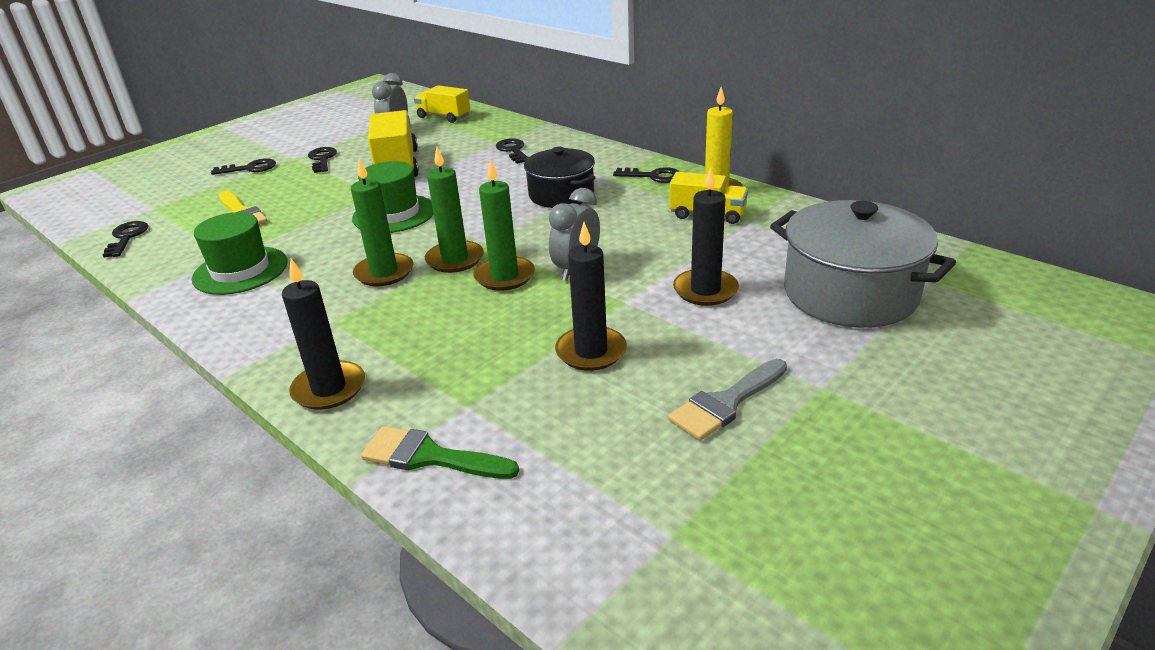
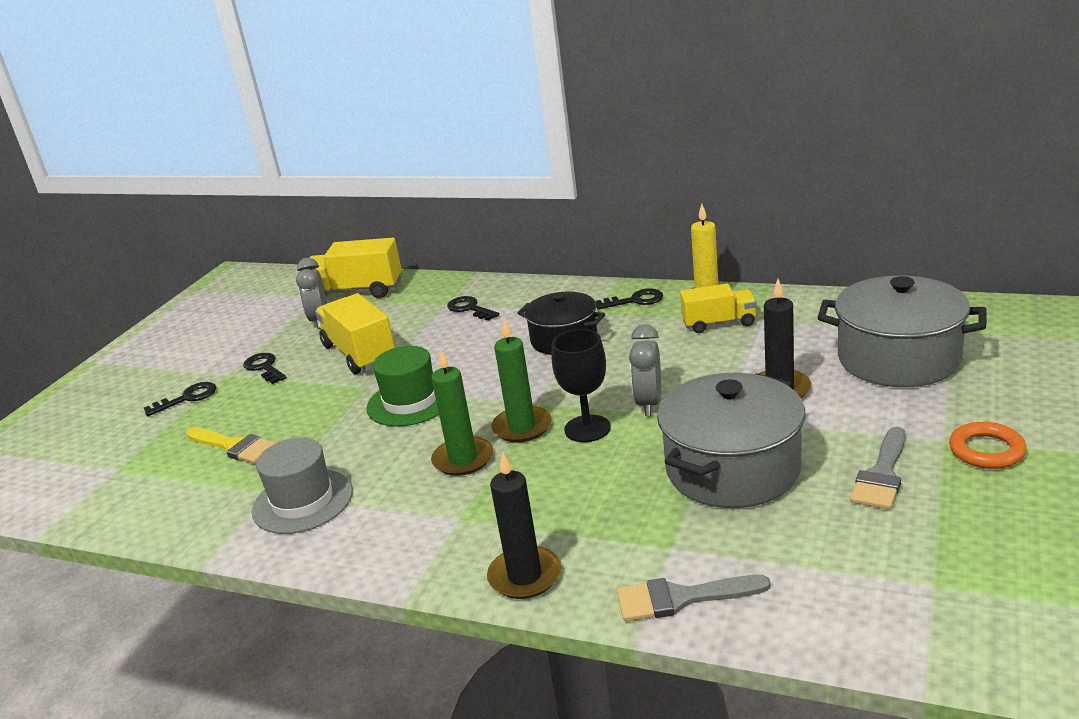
camera: 20 degrees left, 5 degrees down
black key [103,221,148,258] -> none
green hat [192,212,287,295] -> grey hat [252,437,353,534]
green brush [361,426,519,479] -> grey brush [617,575,771,621]
yellow truck [414,85,470,123] -> yellow truck [309,238,402,298], size x1.55
green candle [473,159,535,291] -> black goblet [552,329,611,442]
black candle [555,222,627,371] -> grey pot [657,373,806,508]
none -> orange ring [949,422,1027,469]

